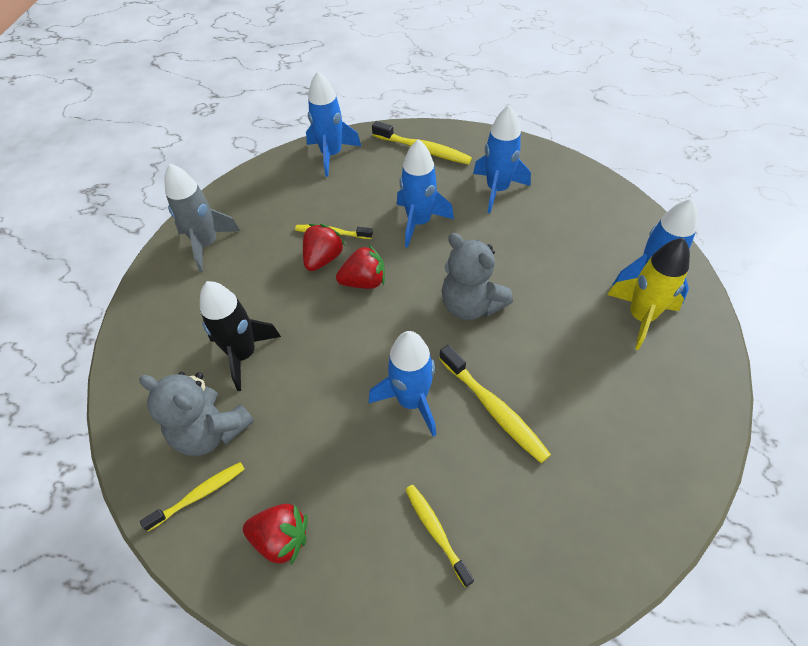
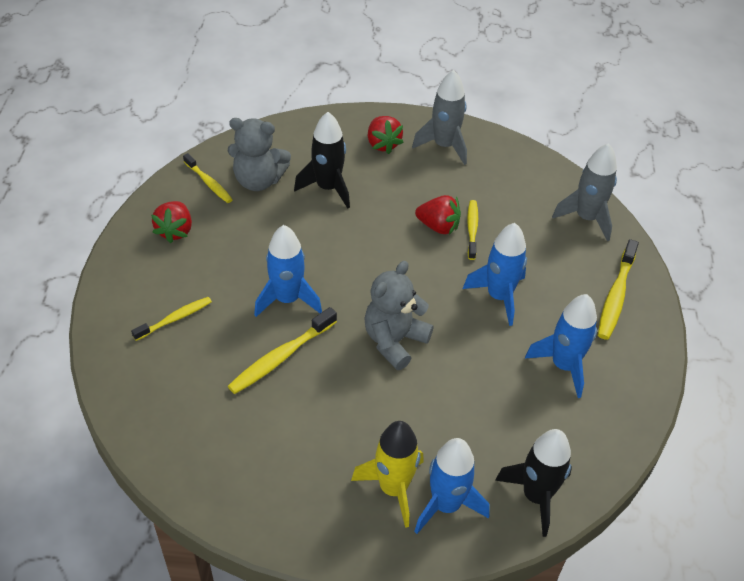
camera: 80 degrees right, 5 degrees down
grey teddy bear [139,372,254,456] -> grey teddy bear turned 105 degrees counterclockwise [228,118,291,191]
blue rocket [306,71,361,177] -> grey rocket [552,143,617,241]
red strawberry [336,244,385,289] -> red strawberry moved to [368,116,404,154]
none -> black rocket [495,429,572,537]

